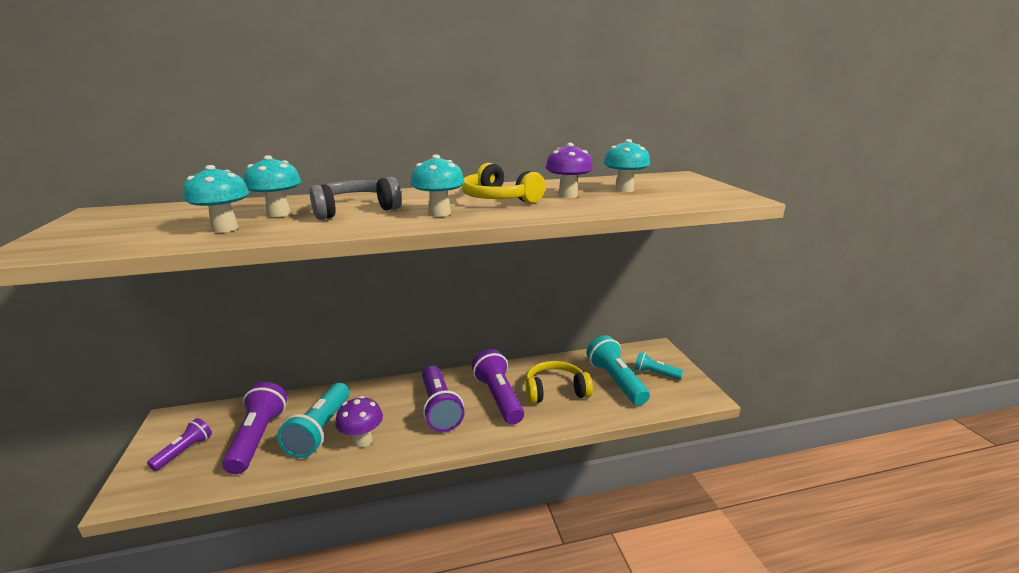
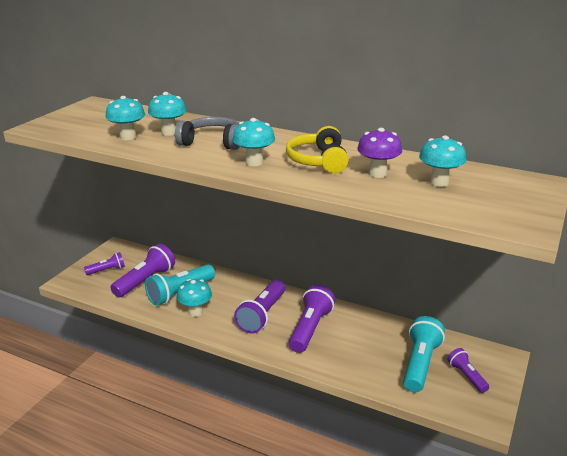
camera: 40 degrees right, 5 degrees up
purple mushroom [335,396,383,448] -> turquoise mushroom [177,279,212,317]
yellow headphones [525,361,593,404] -> none
turquoise flashlight [634,352,683,380] -> purple flashlight [447,348,489,393]

